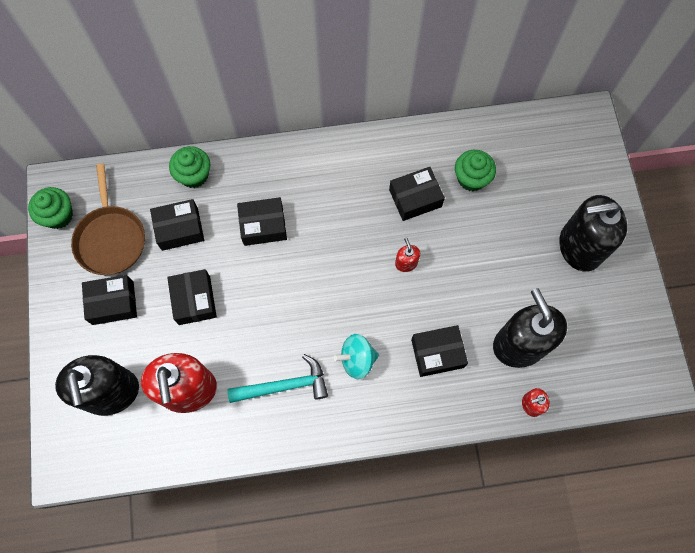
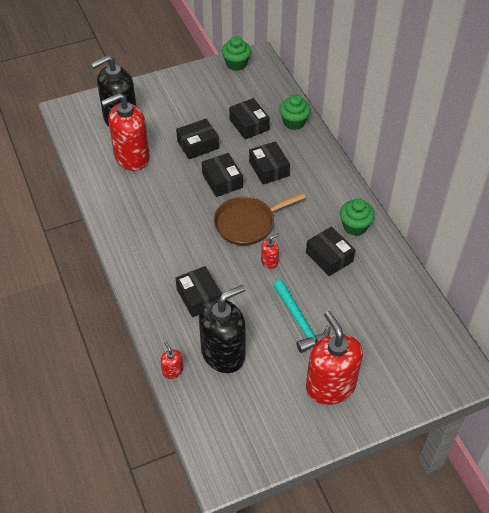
camera: 75 degrees right, 20 degrees down
brown pan [71,163,145,275] -> brown pan moved to [214,193,306,245]
black box [82,275,137,325] -> black box moved to [202,153,243,197]
turquoise hammer [227,354,328,403] -> turquoise hammer moved to [273,280,331,353]
turquoise spinning top [333,334,379,379] -> none
green cupcake [455,150,496,191] -> green cupcake moved to [340,199,375,236]
black soap dispenser [559,195,627,272] -> red soap dispenser [306,311,363,405]

